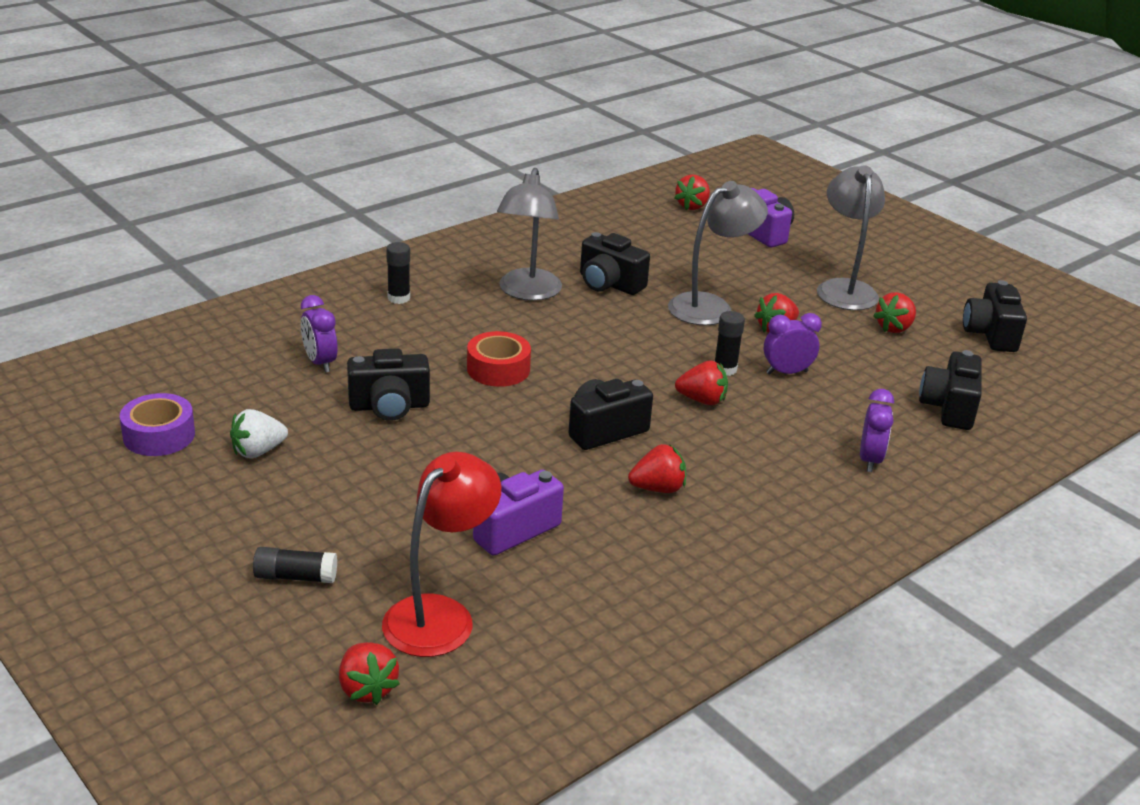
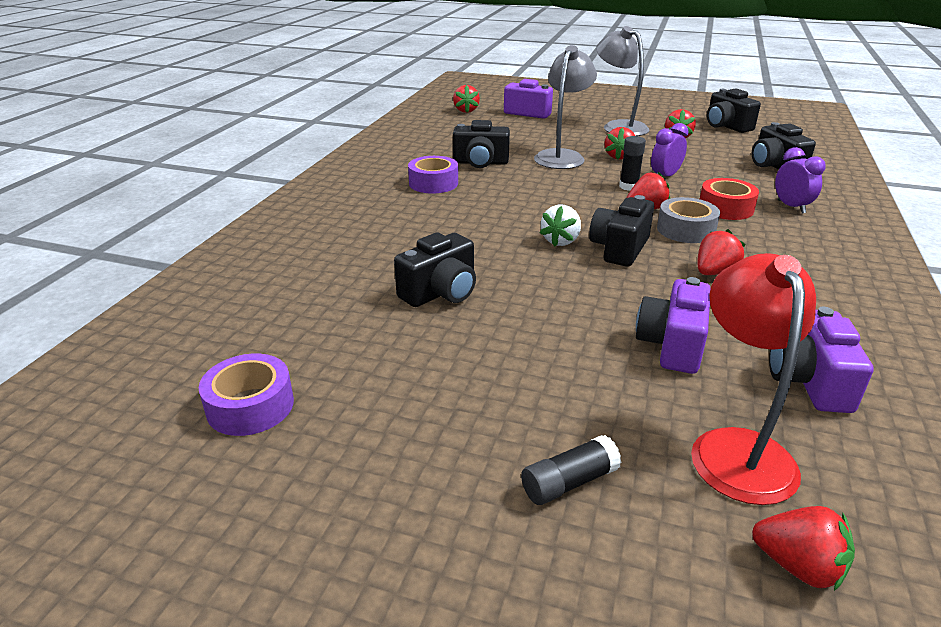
camera: 30 degrees left, 0 degrees up
white strawberry [230,409,288,458] -> white strawberry moved to [540,205,581,247]
purple clock [301,295,338,373] -> none
black glue stick [386,242,410,304] -> none
red tape [467,331,531,387] -> red tape moved to [700,178,759,220]
grey lamp [497,168,562,301] -> purple tape [408,156,458,194]
none -> grey tape [657,197,720,243]
none -> purple camera [769,307,874,413]

